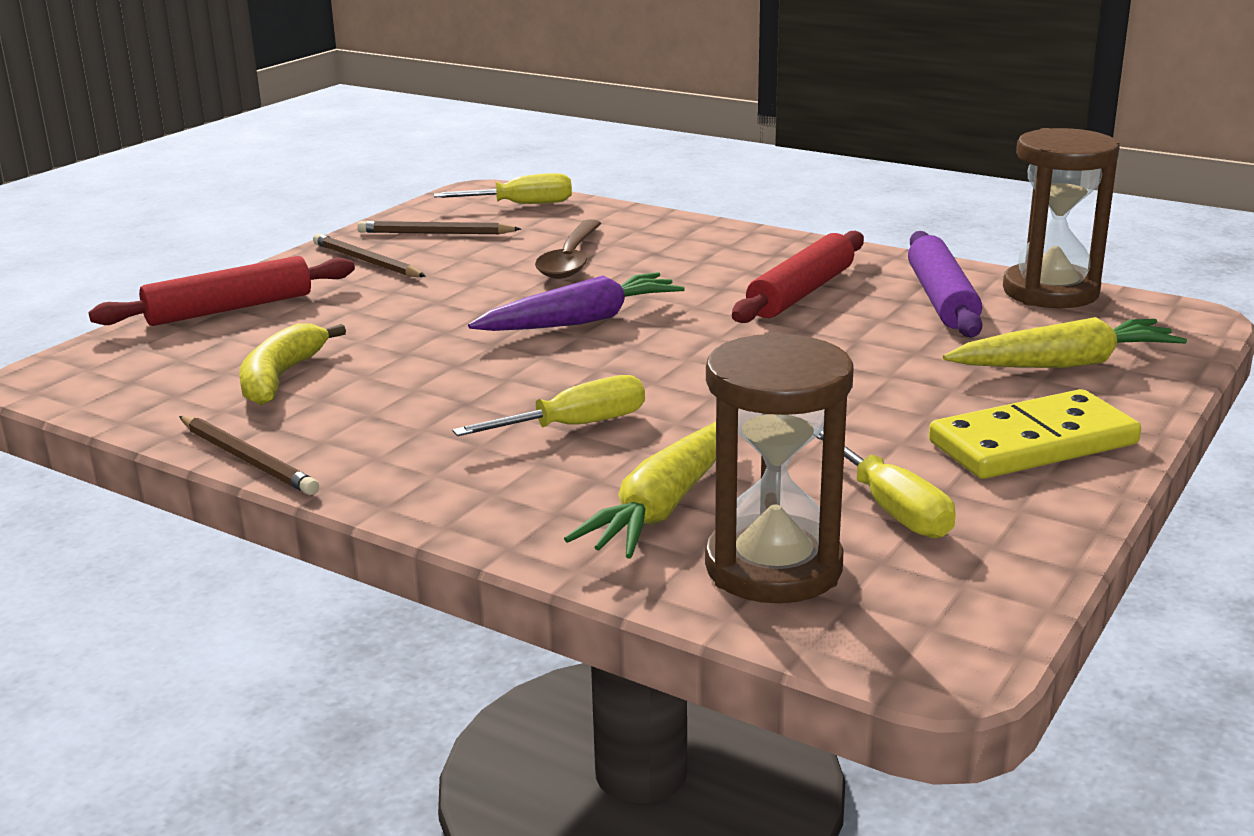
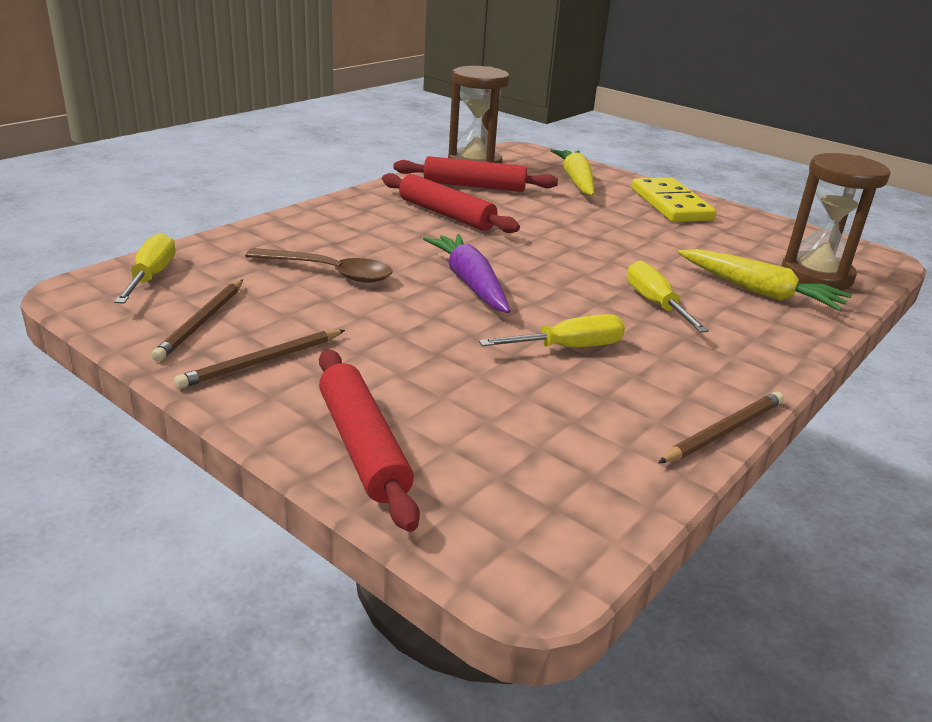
camera: 85 degrees left, 5 degrees up
yellow banana [239,323,346,405] -> none
yellow screwdriver [816,429,956,538] -> yellow screwdriver moved to [479,314,625,347]
purple rolling pin [908,231,982,337] -> red rolling pin [393,156,558,192]

